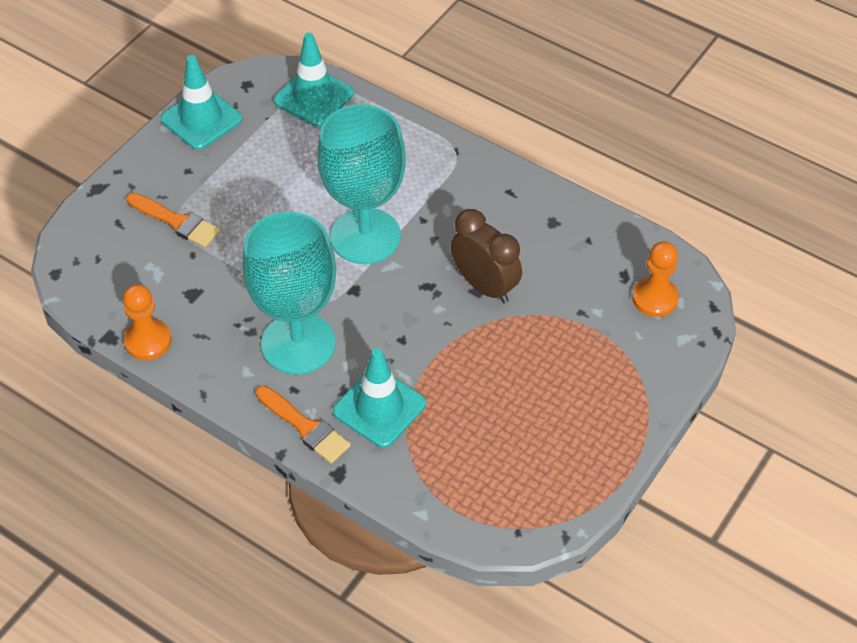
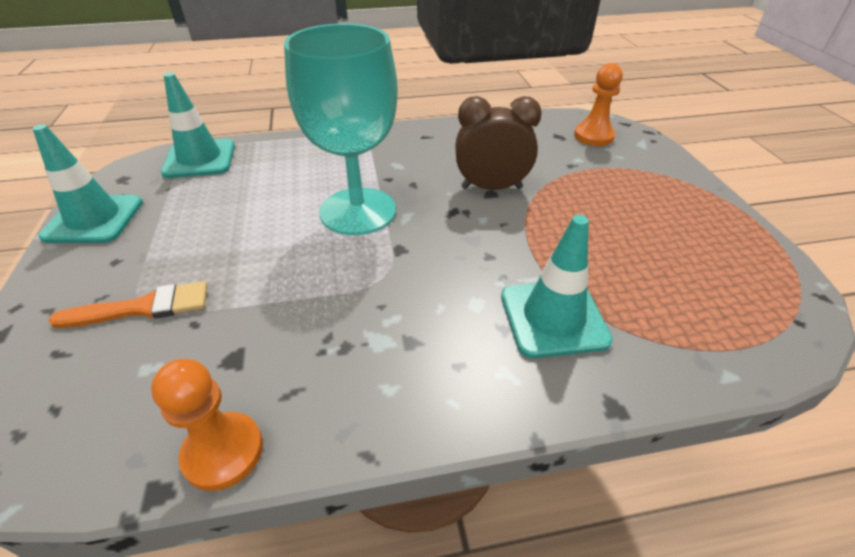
camera: 45 degrees left, 10 degrees down
turquoise goblet [242,212,336,375] -> none
orange brush [256,386,351,464] -> none

